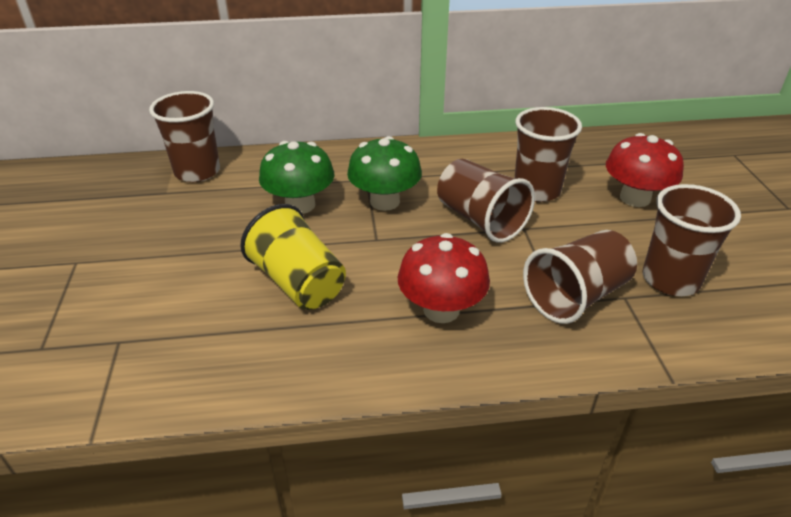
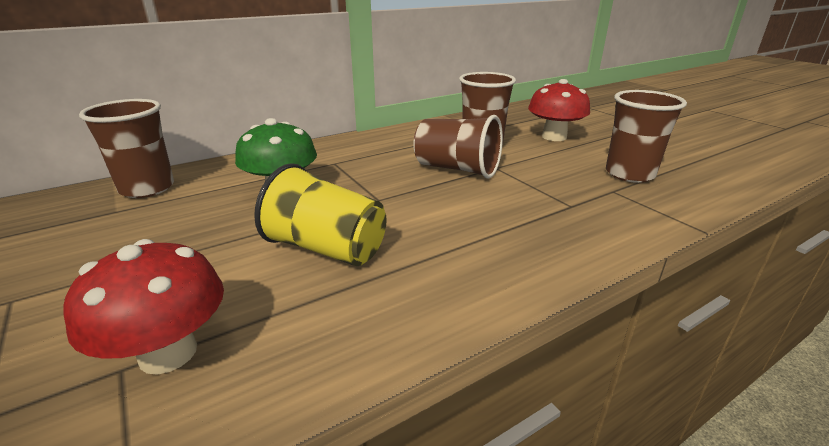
camera: 25 degrees left, 10 degrees down
green mushroom [347,136,422,211] -> none
red mushroom [398,233,490,323] -> red mushroom moved to [63,239,224,375]
brown cup [523,230,637,324] -> none

